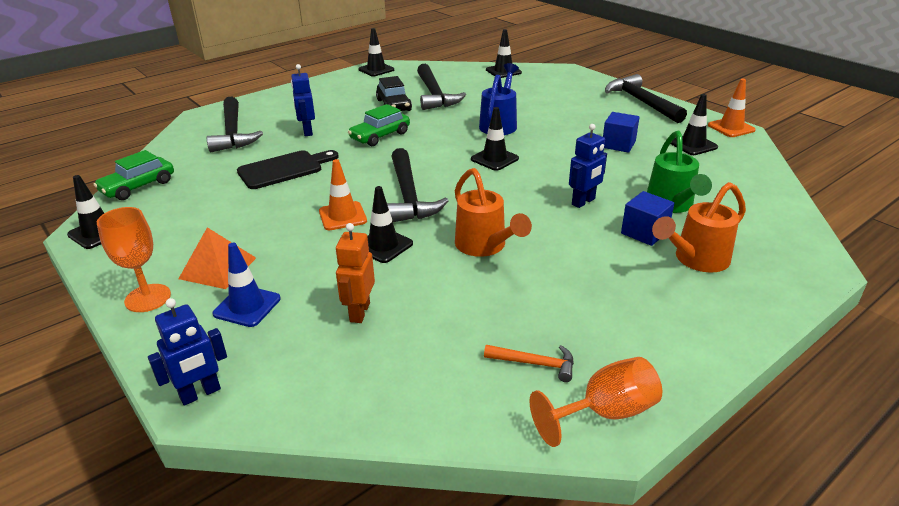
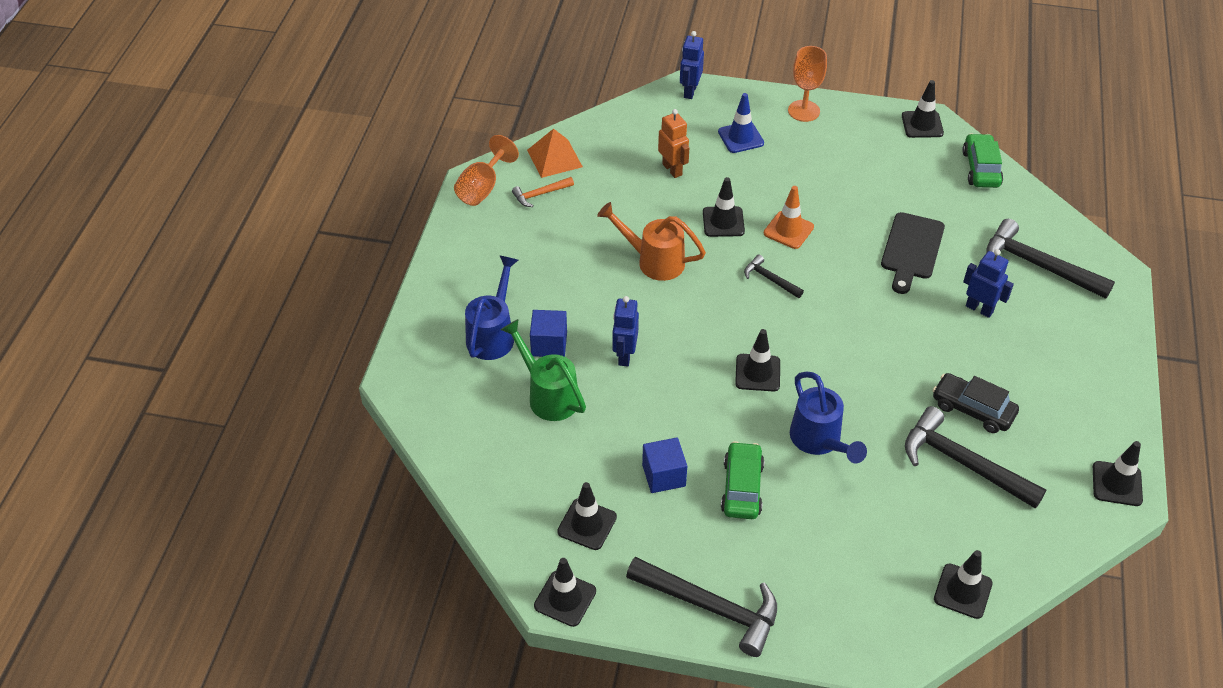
camera: 140 degrees right, 15 degrees up
orange pyramid [178,227,256,289] -> orange pyramid moved to [527,129,583,178]
green car [348,104,410,146] -> green car moved to [721,441,765,519]
black hammer [387,148,448,222] -> black hammer [744,255,804,298], size x0.50
orange watering can [652,182,746,272] -> blue watering can [465,255,518,360]
orange traffic cone [708,79,756,137] -> black traffic cone [534,558,596,627]

